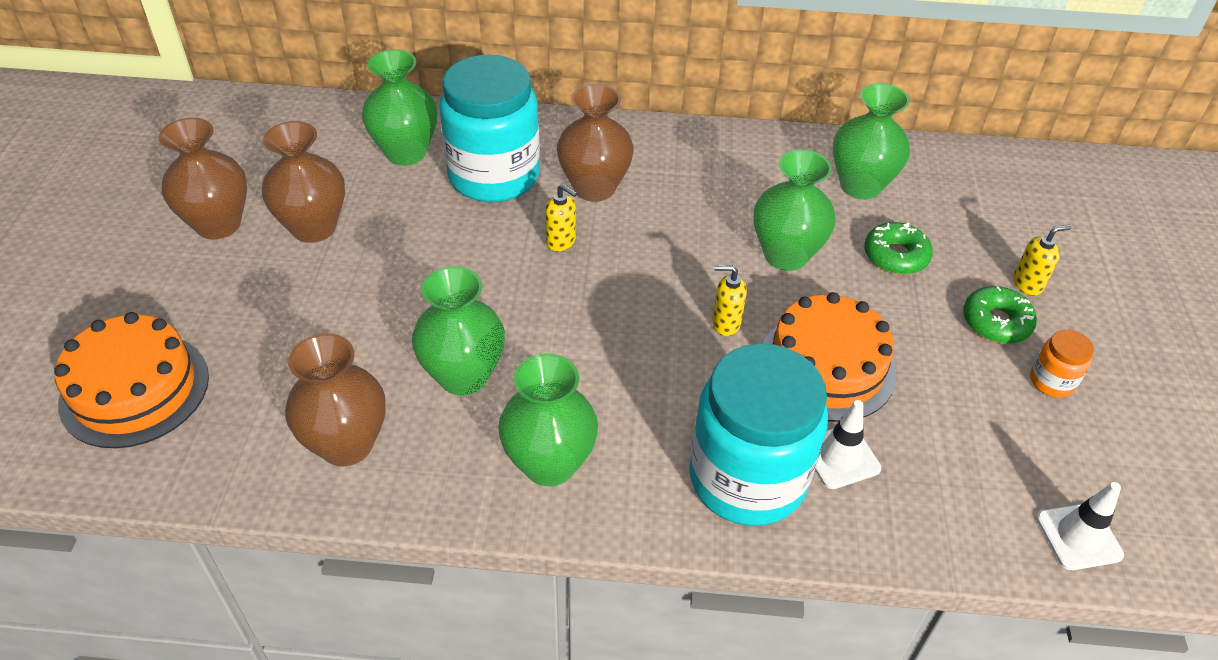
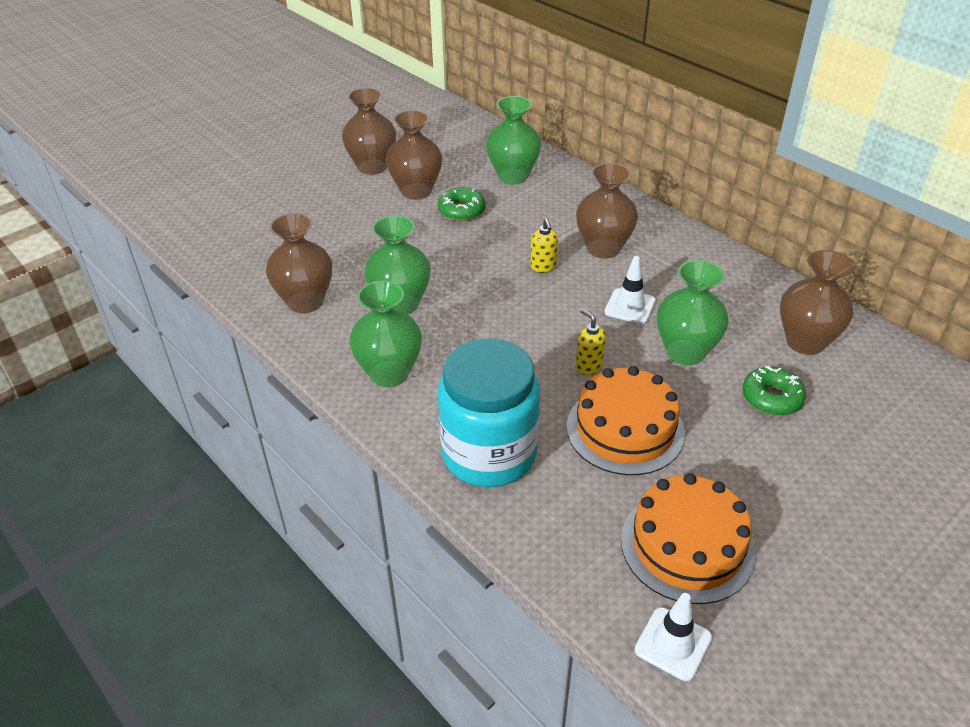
camera: 45 degrees right, 5 degrees down
orange cake [54,312,209,448] -> orange cake moved to [621,473,756,604]
turquoise jar [439,55,540,202] -> none
white traffic cone [815,400,881,489] -> white traffic cone moved to [604,256,656,324]
green vase [833,83,910,200] -> brown vase [780,250,854,355]
green donut [963,286,1037,344] -> green donut moved to [438,187,486,221]
yellow soap dispenser [1013,225,1071,296] -> none
orange jar [1030,329,1094,398] -> none

